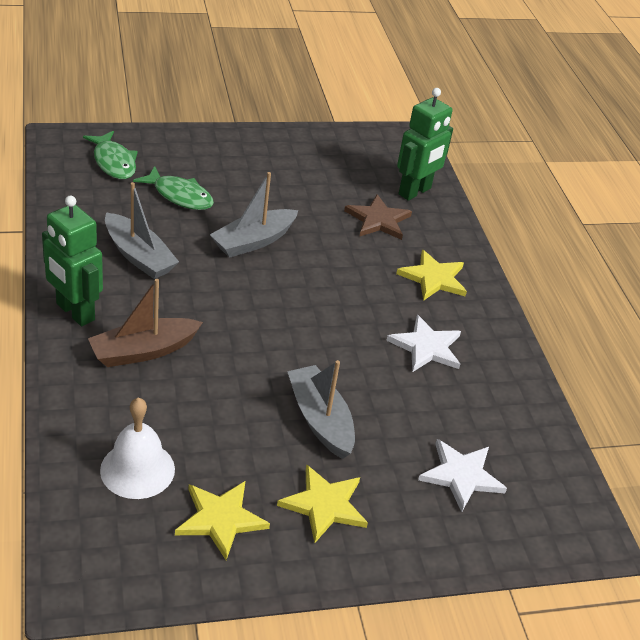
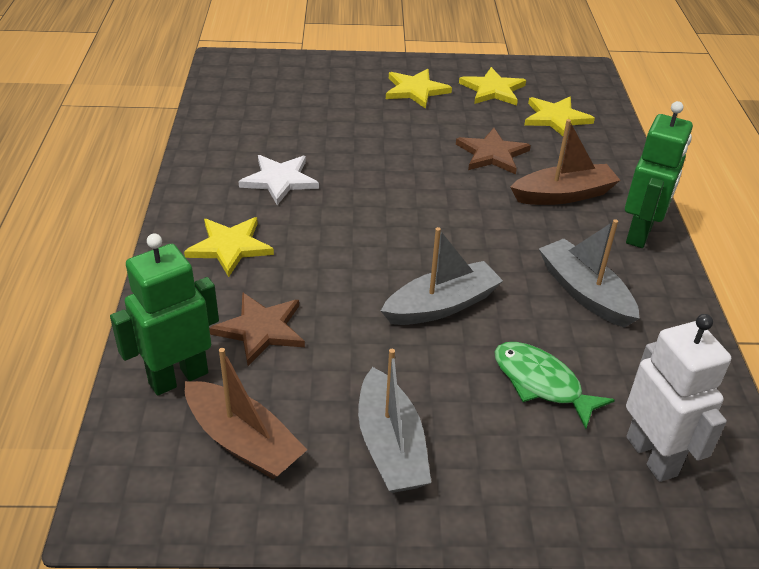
camera: 165 degrees left, 0 degrees up
green robot [42,196,103,326] -> green robot turned 60 degrees clockwise [625,101,693,248]
green fish [83,131,138,179] -> white robot [626,314,731,482]
white bell [100,397,175,499] -> yellow star [524,97,595,136]
grey boat [287,360,355,459] -> grey boat moved to [358,349,431,493]
white star [418,439,507,512] -> none
none -> brown boat [185,348,307,479]
none -> brown star [456,128,531,174]

